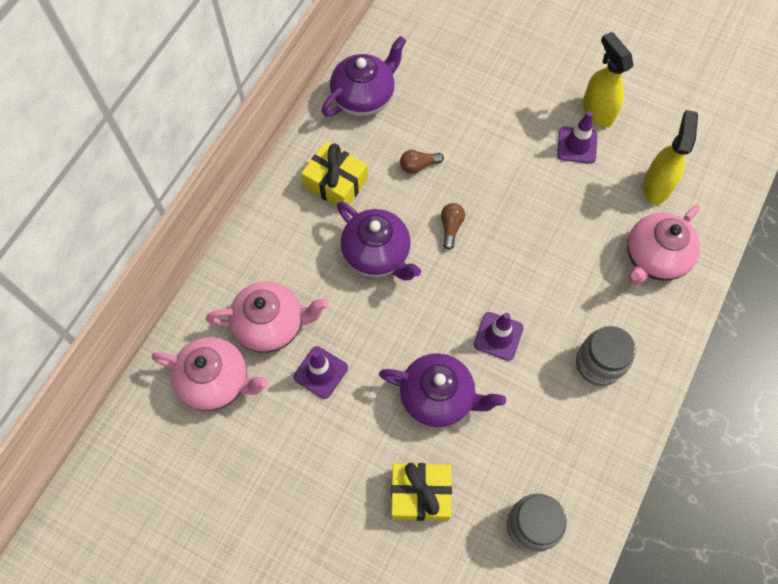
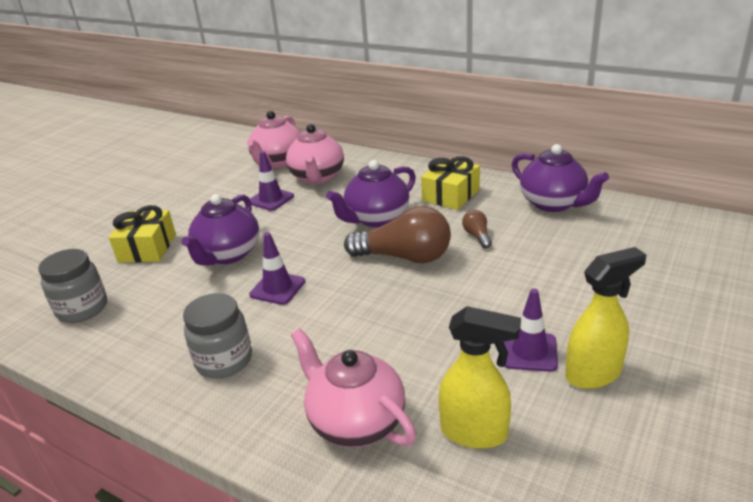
camera: 95 degrees right, 35 degrees down
brown light bulb [441,203,465,250] -> brown light bulb [344,206,451,263], size x2.18

